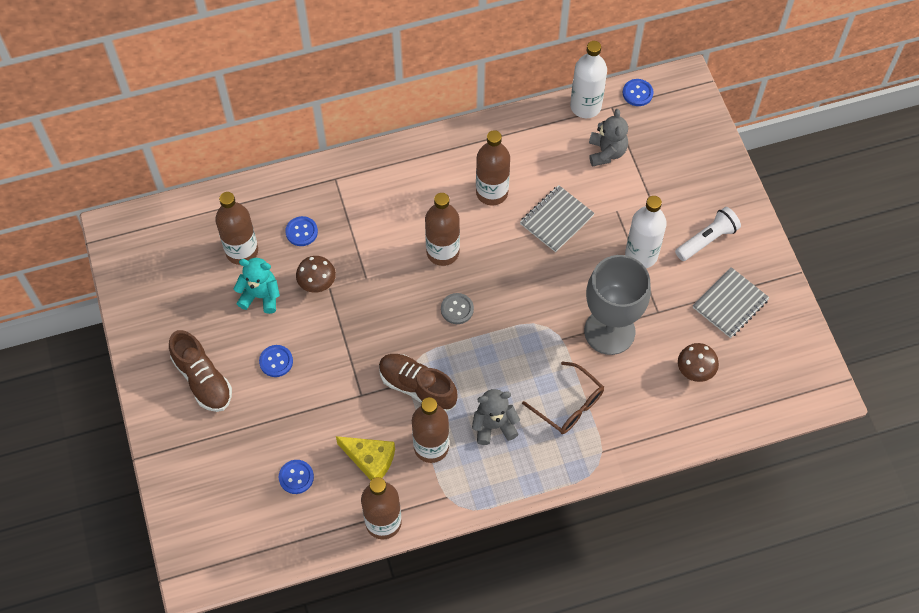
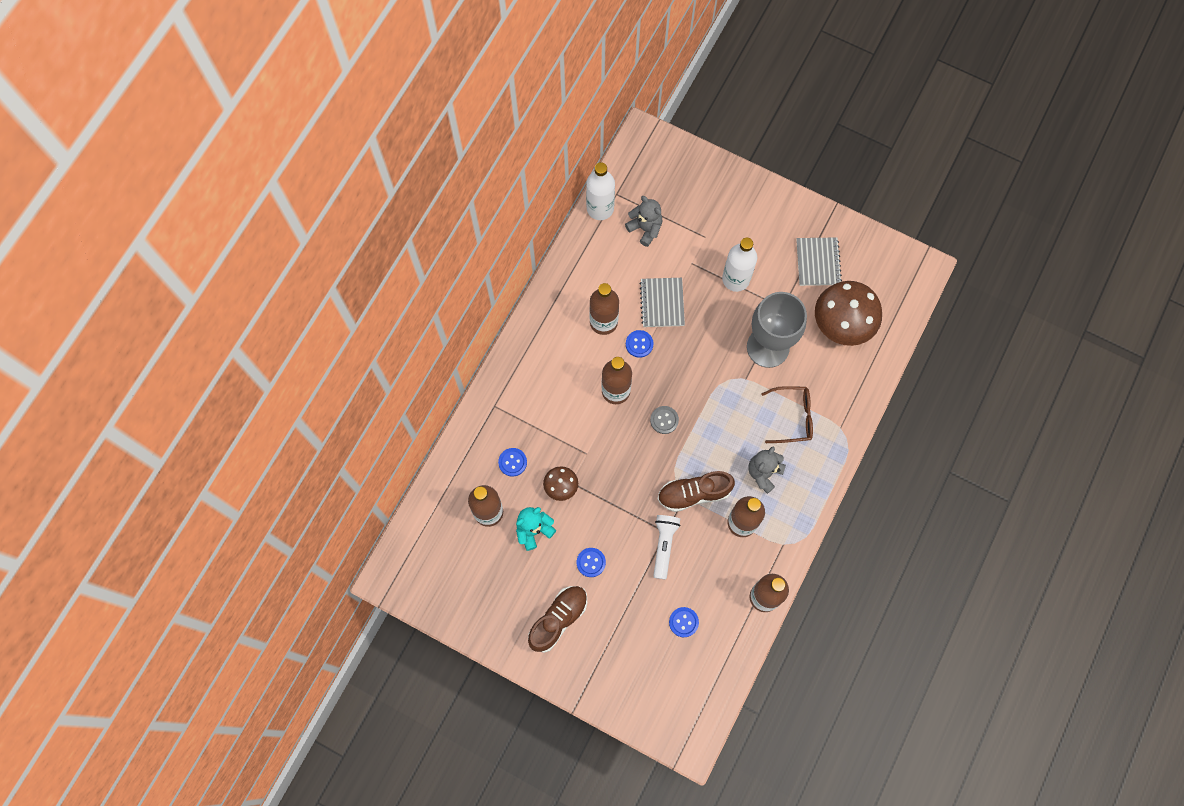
camera: 45 degrees left, 10 degrees up
brown shoe [169,330,232,412] -> brown shoe turned 60 degrees counterclockwise [528,586,587,653]
yellow cheese [336,436,395,480] -> none
blue button [623,79,653,106] -> blue button moved to [626,330,654,358]
white flashlight [675,207,741,261] -> white flashlight moved to [653,515,681,580]
brown mushroom [678,343,719,382] -> brown mushroom [815,281,882,346], size x1.97

